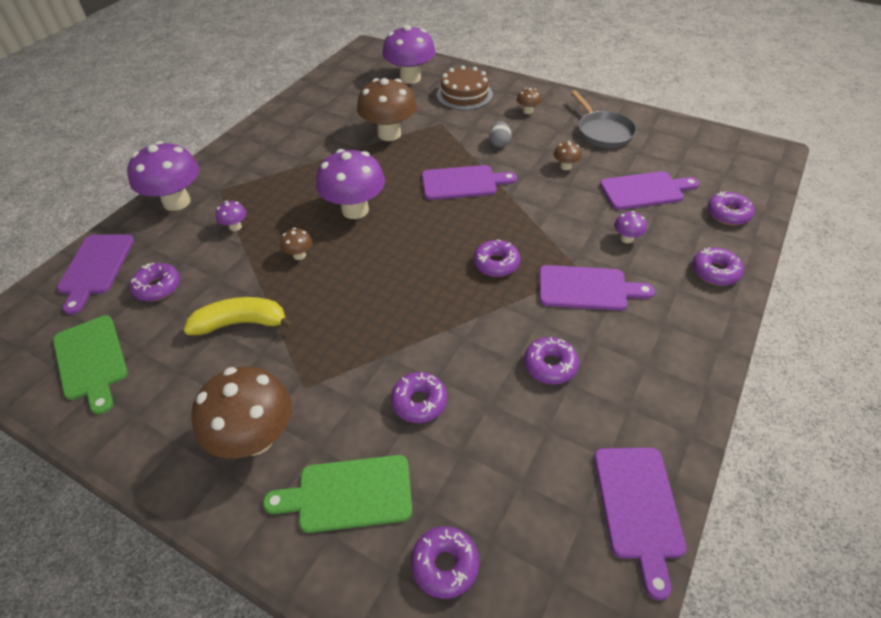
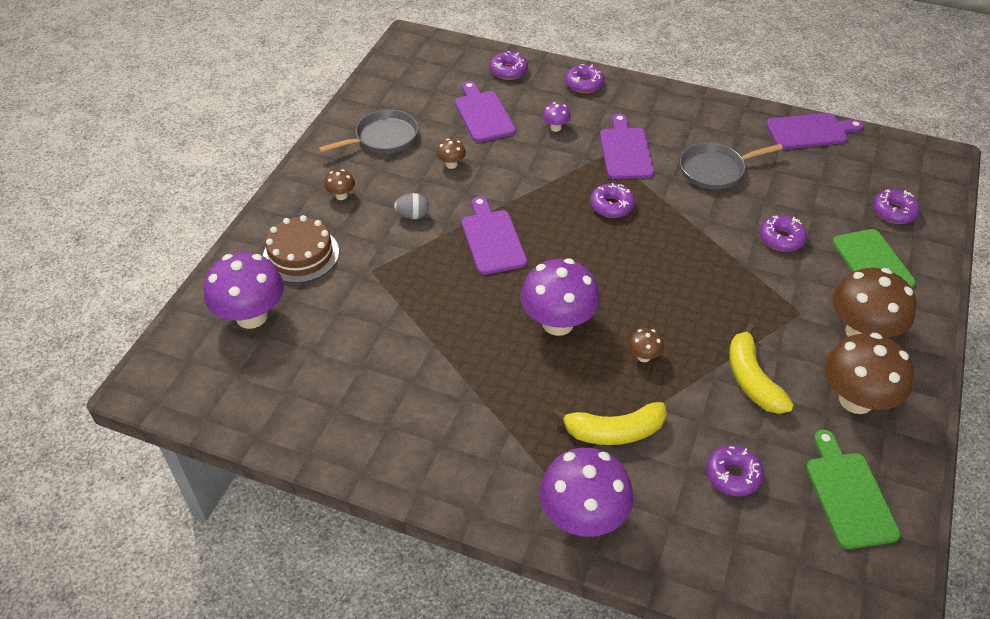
camera: 100 degrees left, 0 degrees up
green cutting board [53,315,128,414] -> green cutting board turned 60 degrees counterclockwise [806,430,901,549]
purple cutting board [57,234,134,315] -> none
purple mushroom [215,201,247,231] -> yellow banana [552,402,667,445]
brown mushroom [357,78,417,141] -> brown mushroom moved to [825,333,914,414]
purple donut [524,337,579,385] -> grey pan [680,143,783,190]

